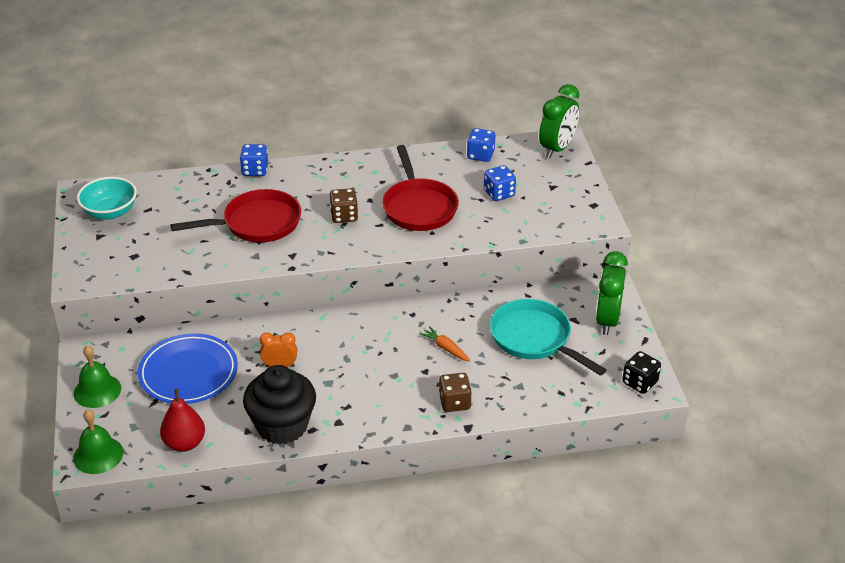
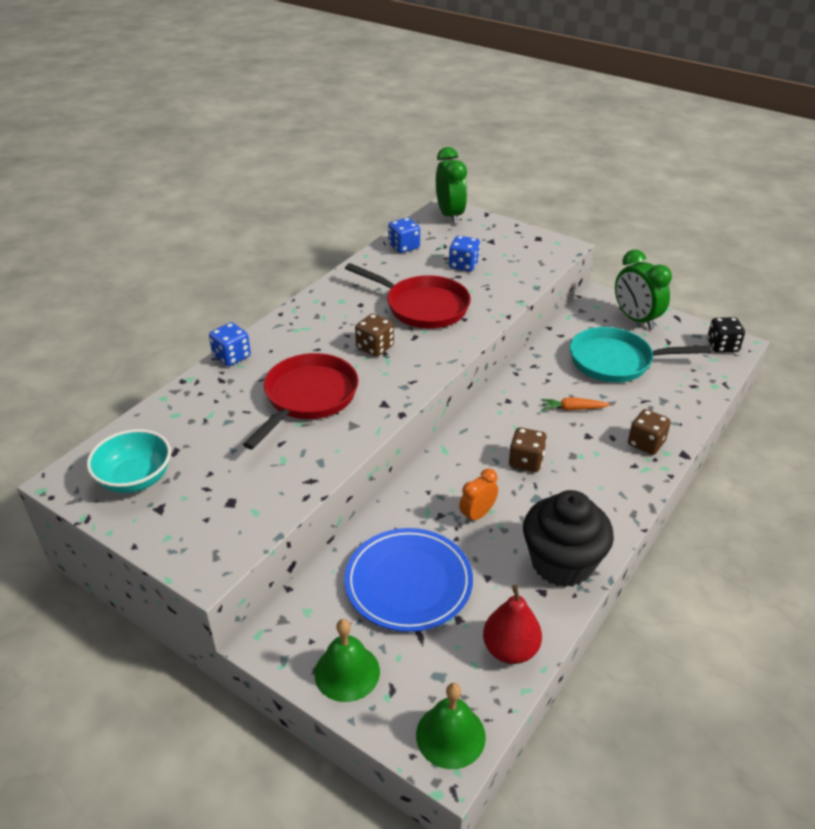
camera: 45 degrees left, 0 degrees up
none -> brown dice [509,427,547,472]

